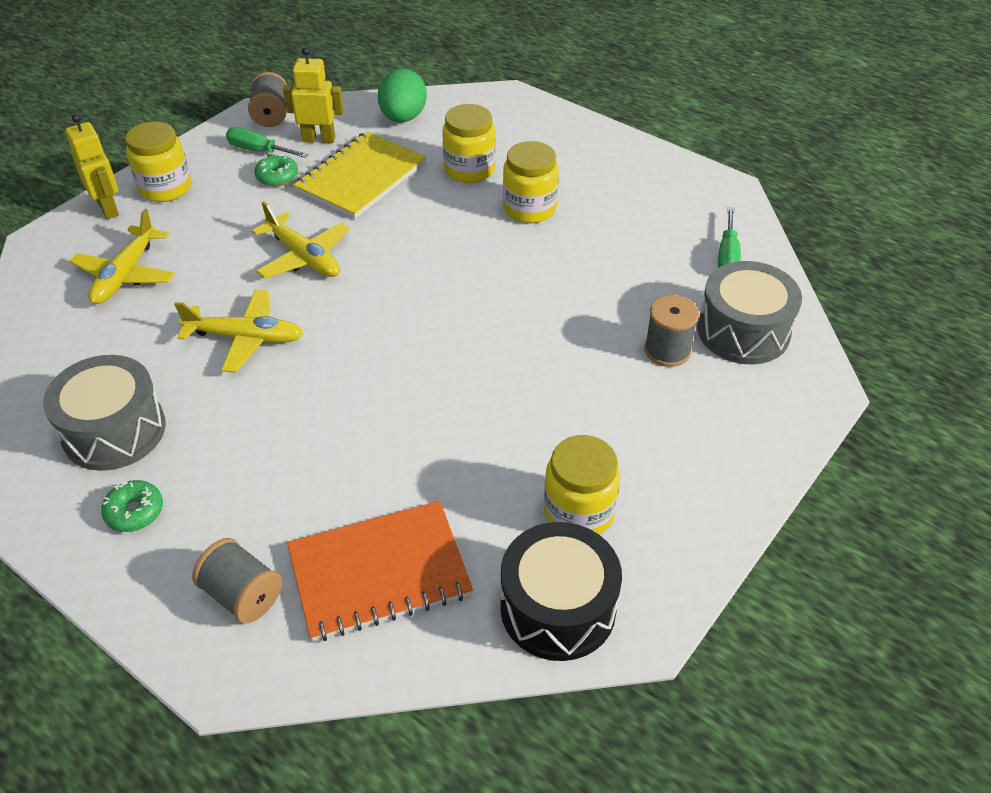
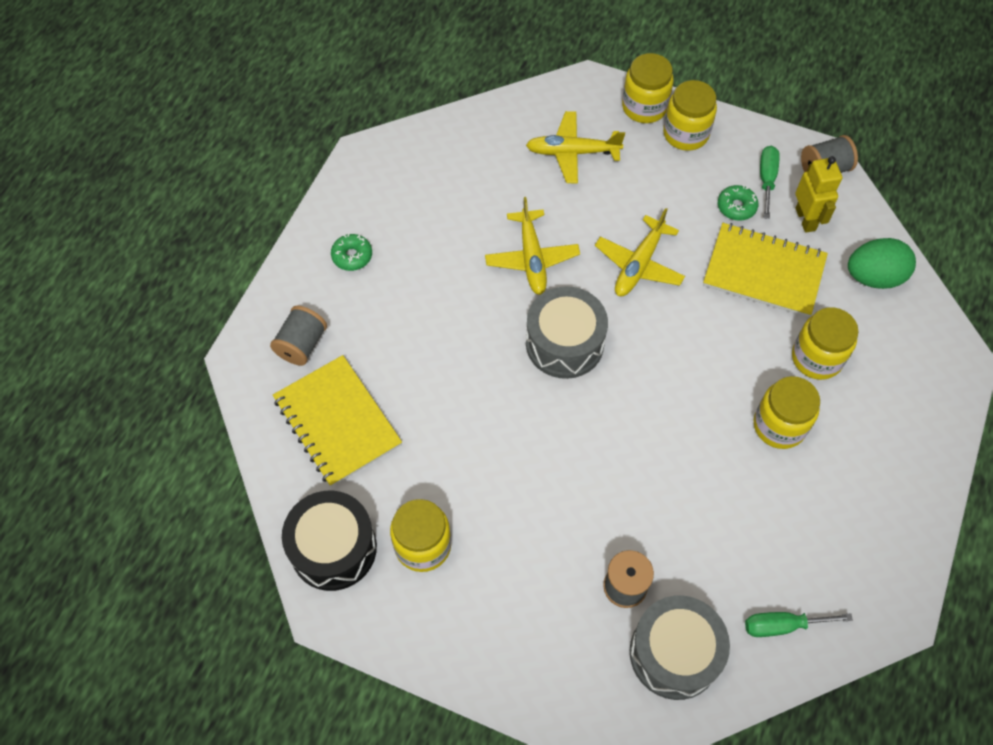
camera: 75 degrees right, 15 degrees up
grey drum [43,355,166,471] -> grey drum moved to [526,286,608,379]
yellow robot [65,114,119,219] -> yellow jar [622,53,673,123]
orange notebook [287,501,473,642] -> yellow notebook [273,355,402,487]

